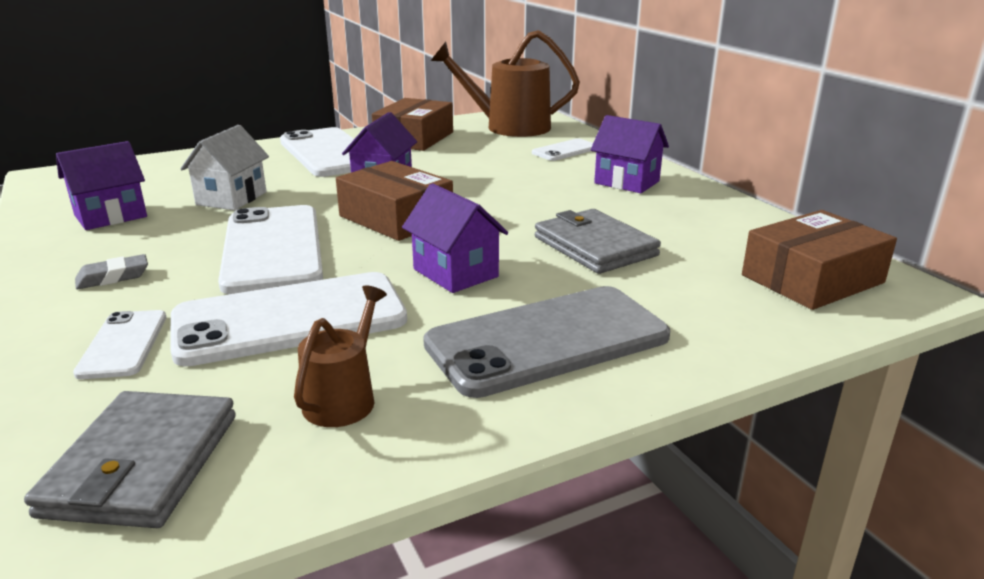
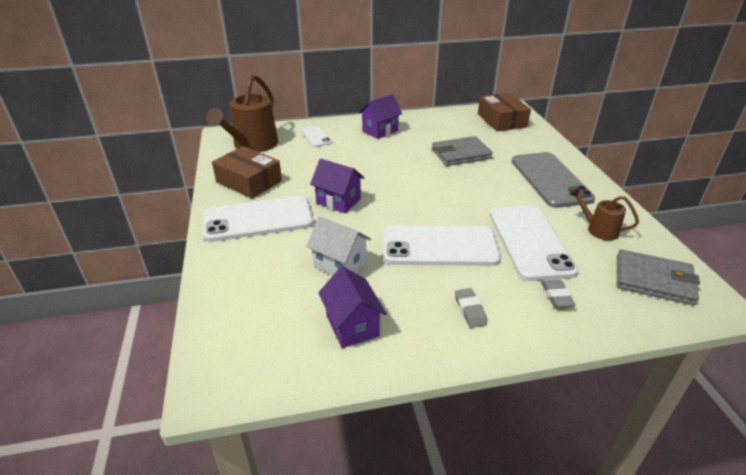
camera: 75 degrees left, 10 degrees up
white phone [73,310,166,379] -> grey eraser [541,279,576,308]
brown box [336,161,453,241] -> none
purple house [402,183,508,293] -> none

